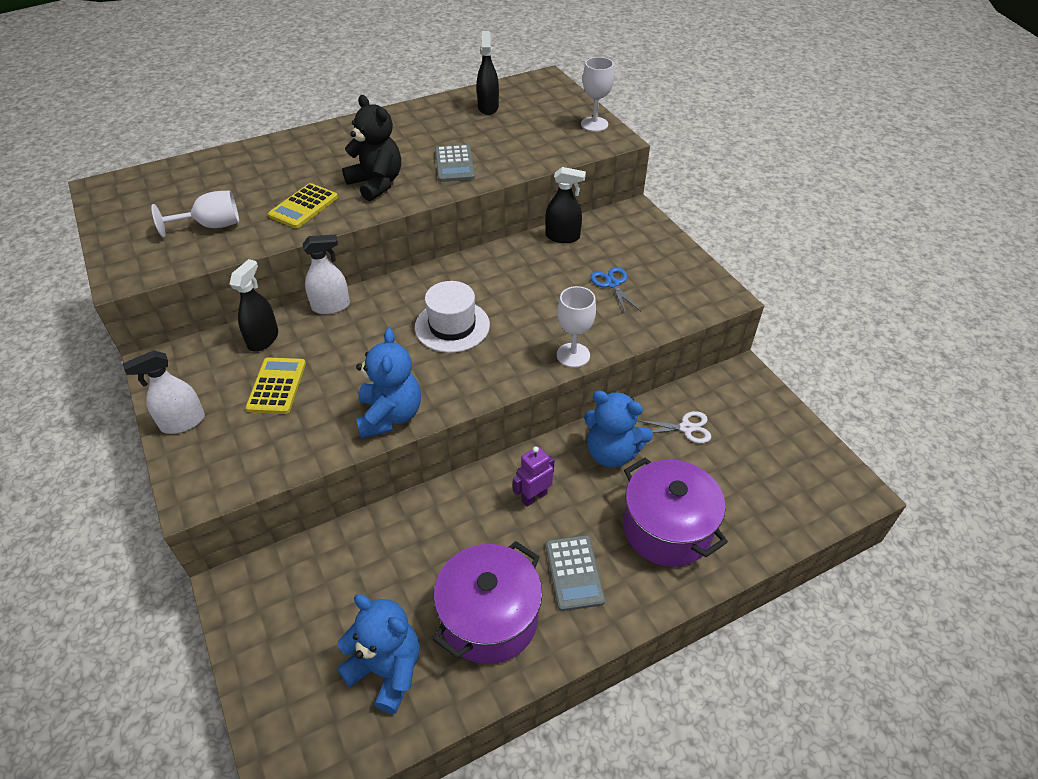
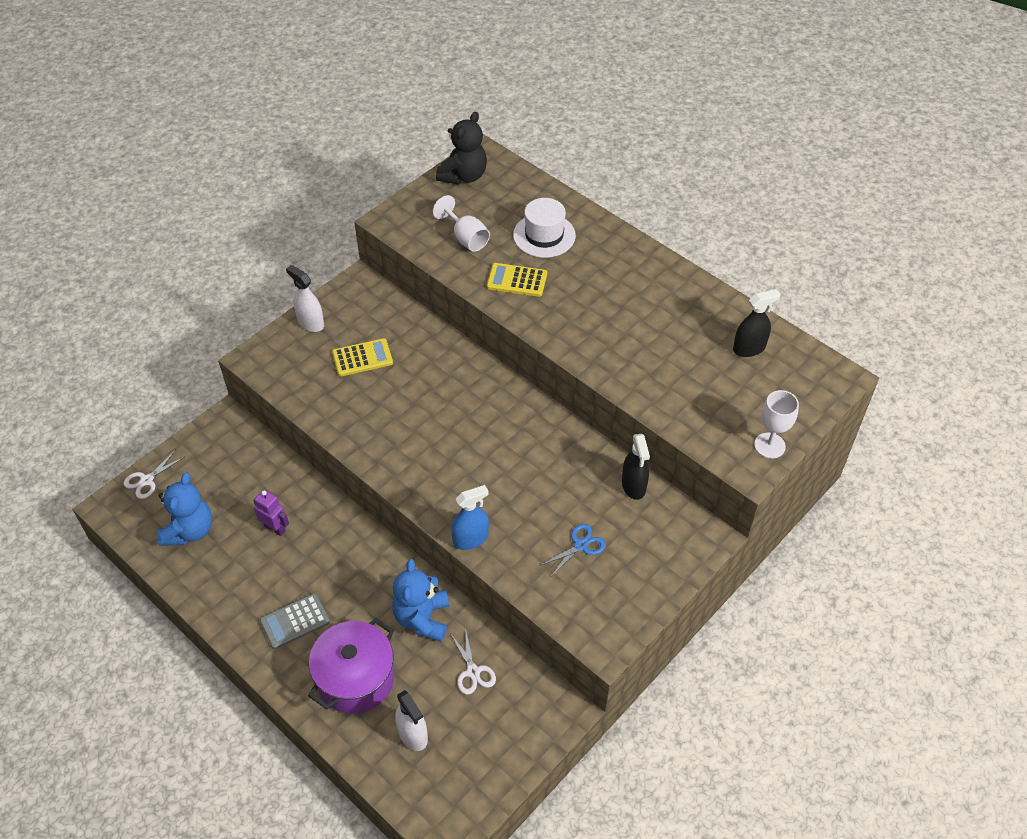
camera: 70 degrees right, 5 degrees up
black spray bottle [230,259,278,352] -> none
white spray bottle [303,235,350,314] -> white spray bottle moved to [395,690,428,751]
black teddy bear [342,95,401,201] -> black teddy bear moved to [436,112,487,185]
blue teddy bear [356,328,421,439] -> none
white hat [415,281,490,353] -> white hat moved to [513,198,576,258]
purple pot [433,541,542,664] -> none
grey calculator [435,144,475,182] -> none
purple robot [513,446,555,507] -> purple robot moved to [253,490,289,536]
white goblet [557,286,596,368] -> blue spray bottle [451,485,489,550]
none -> white scissors [124,450,184,499]

